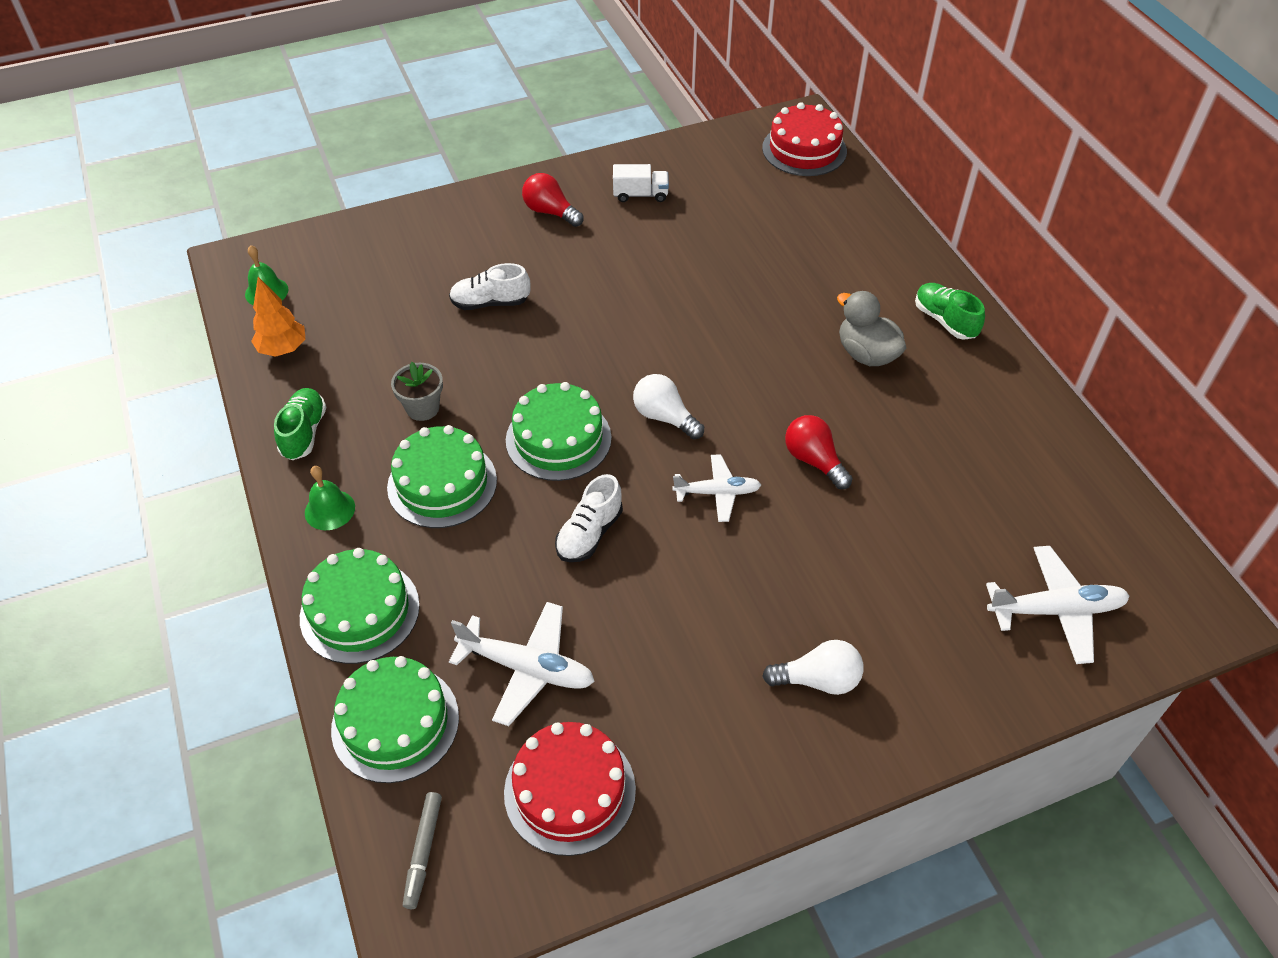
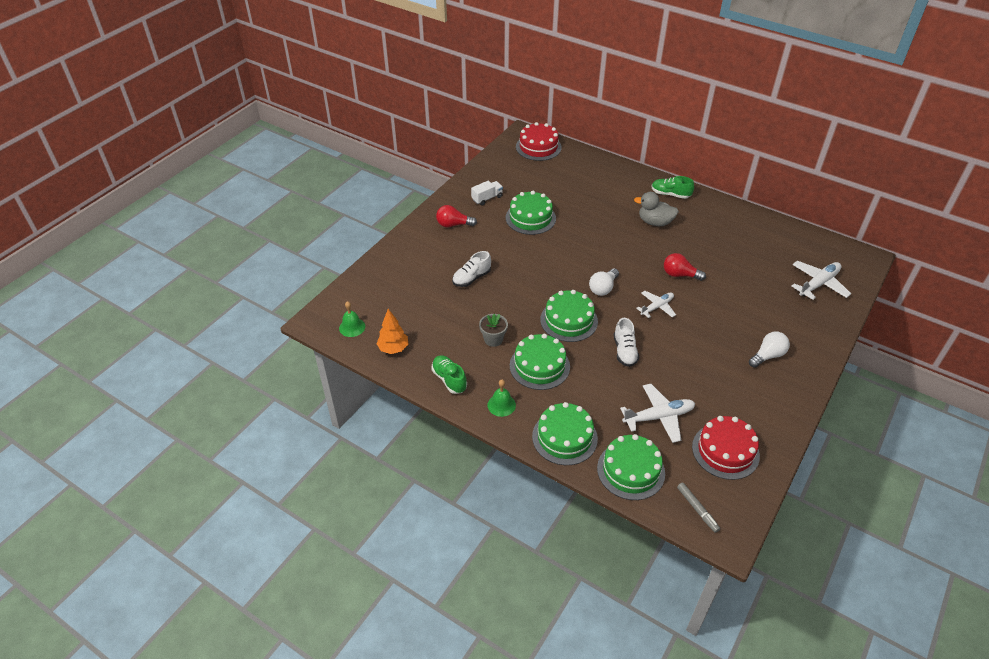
camera: 35 degrees left, 5 degrees down
white light bulb [633,374,704,439] -> white light bulb turned 60 degrees counterclockwise [589,268,619,296]
none -> green cake [506,191,556,235]

